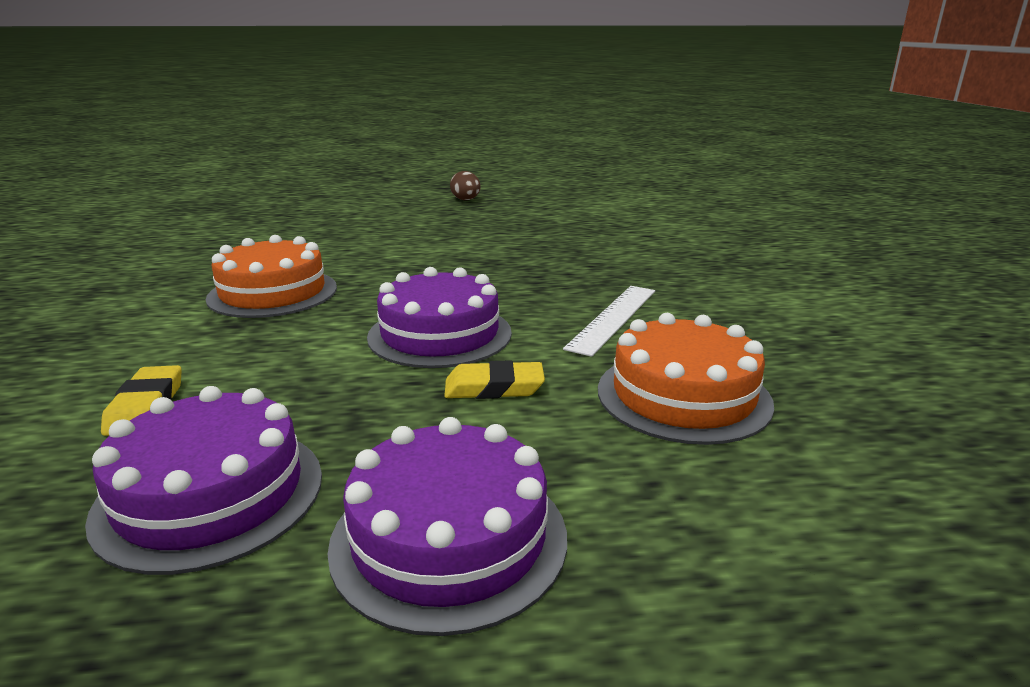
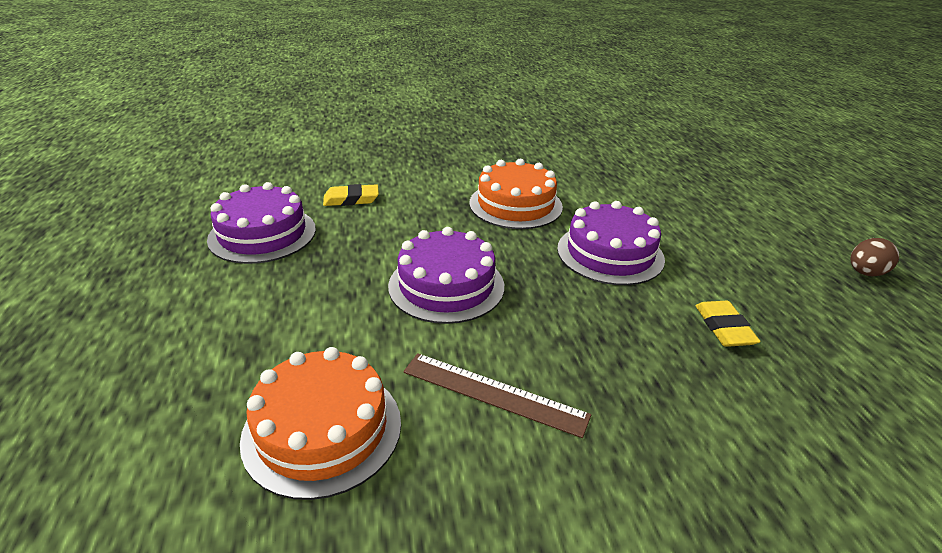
camera: 85 degrees right, 10 degrees up
purple cake [328,417,567,636] -> purple cake moved to [557,201,665,285]
yellow eraser [444,360,545,399] -> yellow eraser moved to [696,301,761,347]
white ruler [563,286,655,357] -> brown ruler [403,353,591,438]

